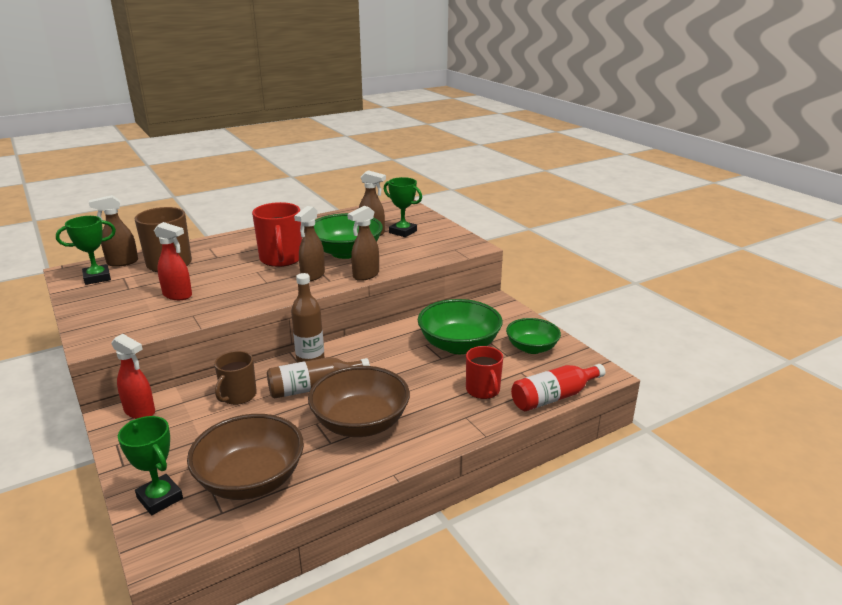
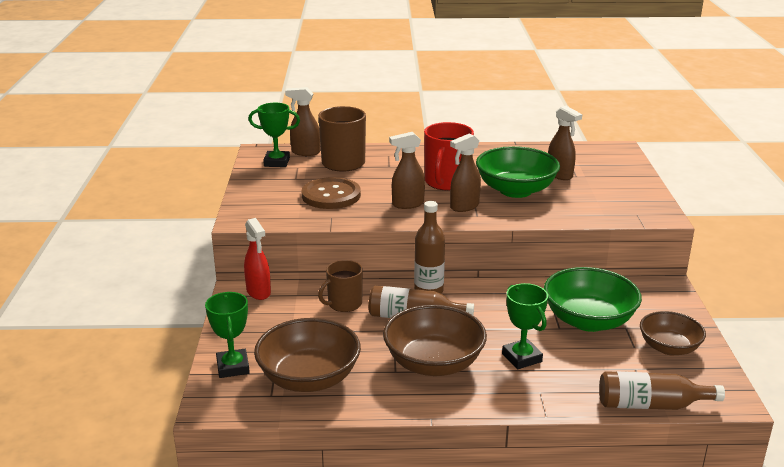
camera: 30 degrees right, 0 degrees up
red spray bottle [154,222,192,300] -> brown button [302,177,361,209]
brown spray bottle [347,206,379,281] -> brown spray bottle moved to [389,132,425,209]
green trophy [384,177,422,237] -> green trophy moved to [502,283,548,369]
red mug [466,346,503,399] -> none
green bowl [506,318,561,354] -> brown bowl [640,311,706,355]
red bottle [511,364,605,411] -> brown bottle [599,371,725,410]

